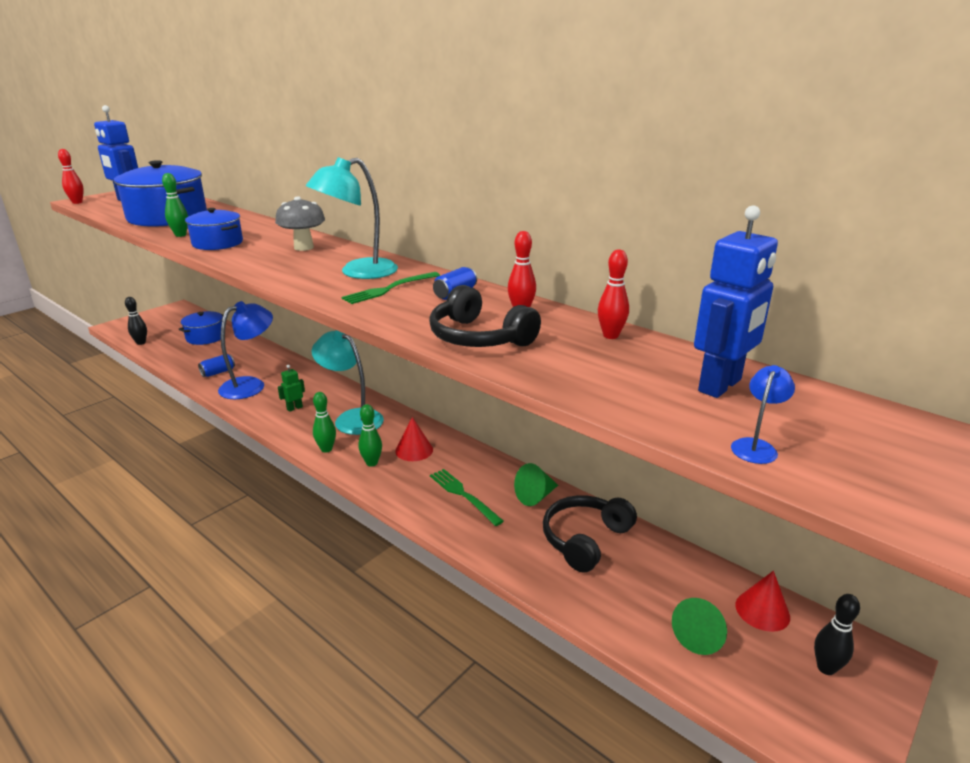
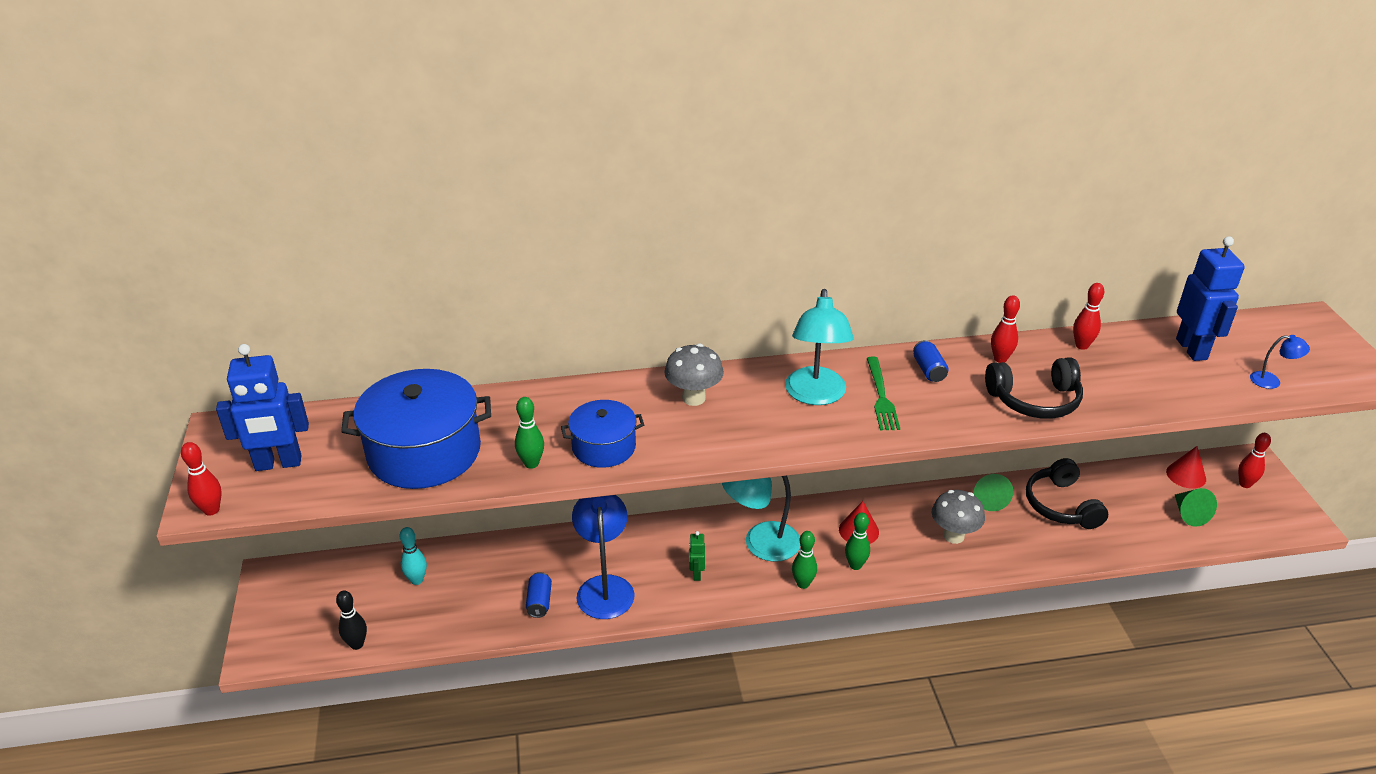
camera: 50 degrees left, 10 degrees up
blue pot [179,311,223,345] -> turquoise bowling pin [400,527,427,585]
green fork [430,469,504,526] -> grey mushroom [932,490,985,544]
blue lamp [731,365,795,464] -> blue lamp turned 120 degrees clockwise [1250,335,1310,389]
black bowling pin [814,594,860,675] -> red bowling pin [1238,433,1271,488]

